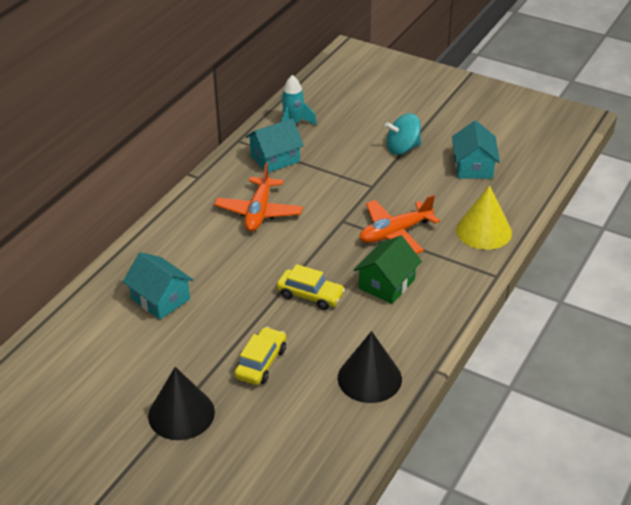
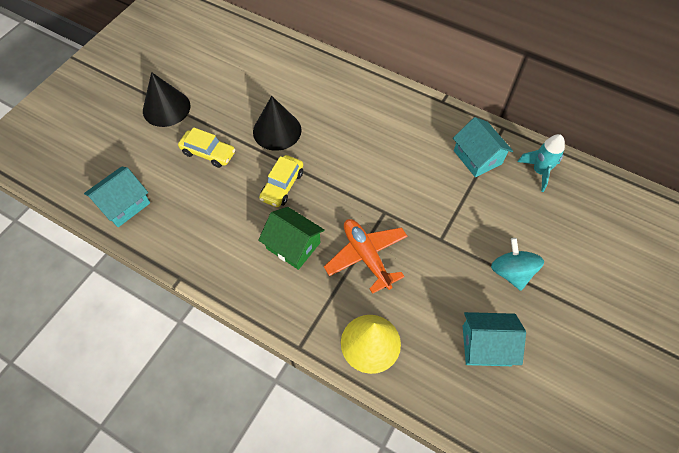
camera: 90 degrees right, 20 degrees up
turquoise house [123,252,194,320] -> turquoise house moved to [84,167,150,227]
orange plane [214,162,303,232] -> none
black cone [338,331,402,403] -> black cone moved to [253,96,302,151]

